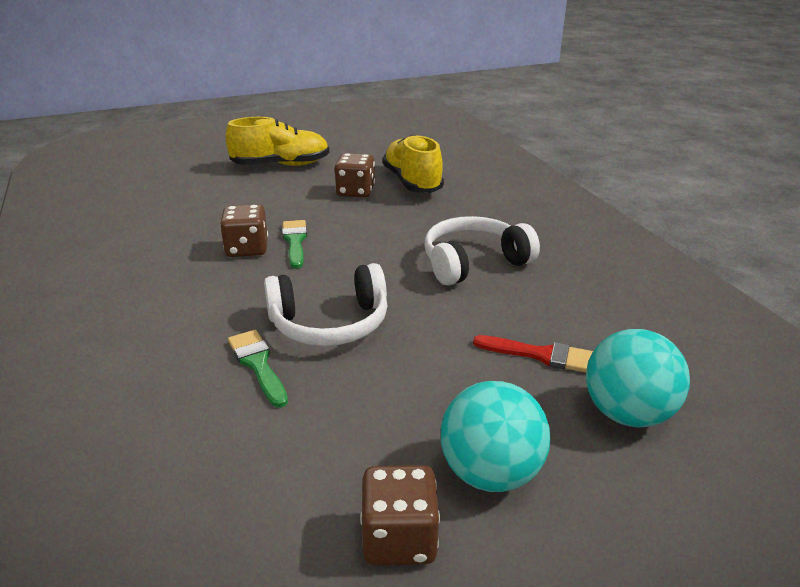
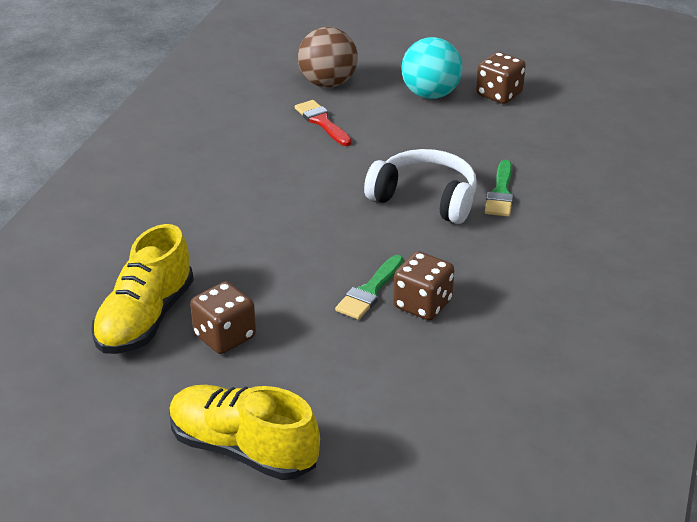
camera: 140 degrees left, 5 degrees up
white headphones [424,216,540,286] -> none
turquoise ball [586,329,690,428] -> brown ball [298,27,358,88]

